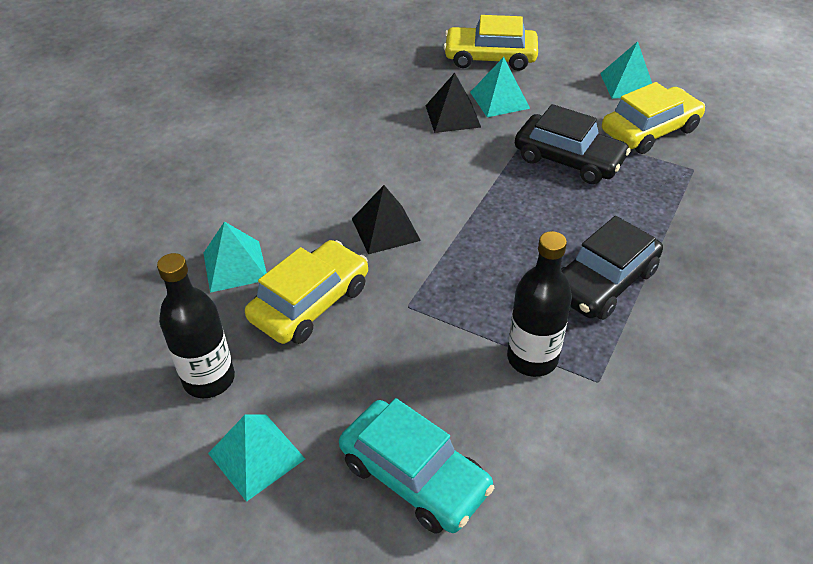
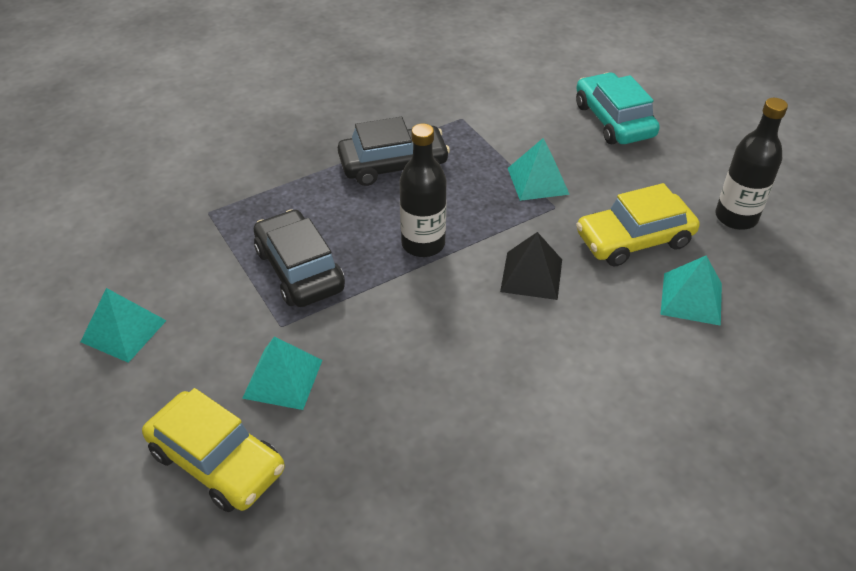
camera: 150 degrees left, 0 degrees up
turquoise pyramid [208,414,305,502] -> turquoise pyramid moved to [508,138,570,201]
black pyramid [425,73,481,133] -> none
black bottle [507,231,572,377] -> black bottle moved to [399,123,447,257]
yellow car [602,82,705,154] -> none

